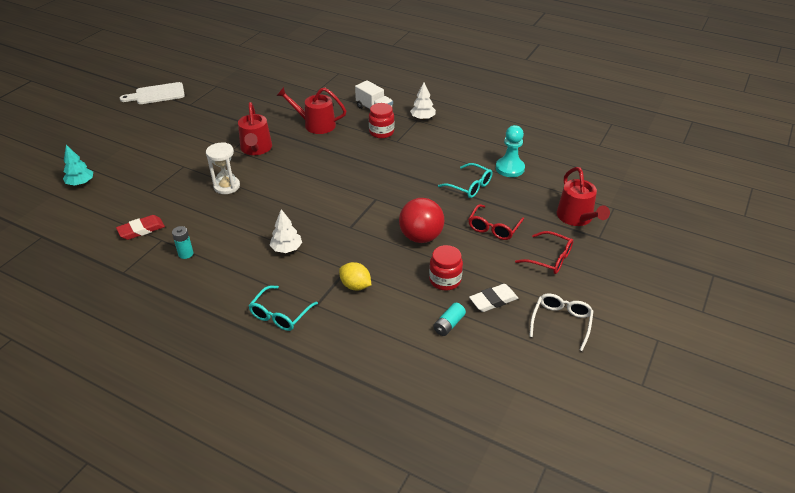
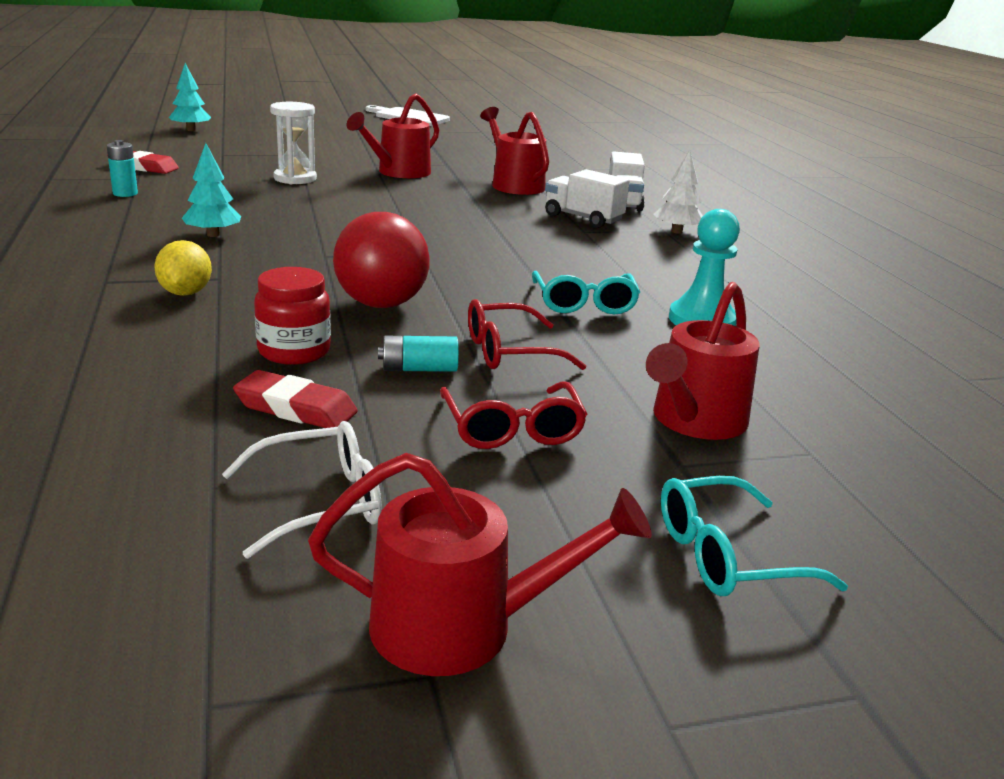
camera: 45 degrees right, 15 degrees down
turquoise glasses [248,286,318,331] -> turquoise glasses moved to [661,476,848,596]
white tree [270,209,302,253] -> turquoise tree [182,143,241,237]
red jar [369,103,394,138] -> white truck [545,169,630,228]
turquoise battery [433,303,466,336] -> turquoise battery moved to [378,336,459,372]
white eraser [469,284,518,312] -> red eraser [233,370,358,428]
none -> red watering can [308,453,652,676]

